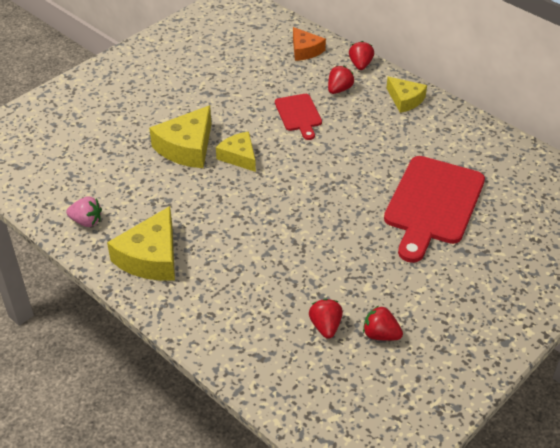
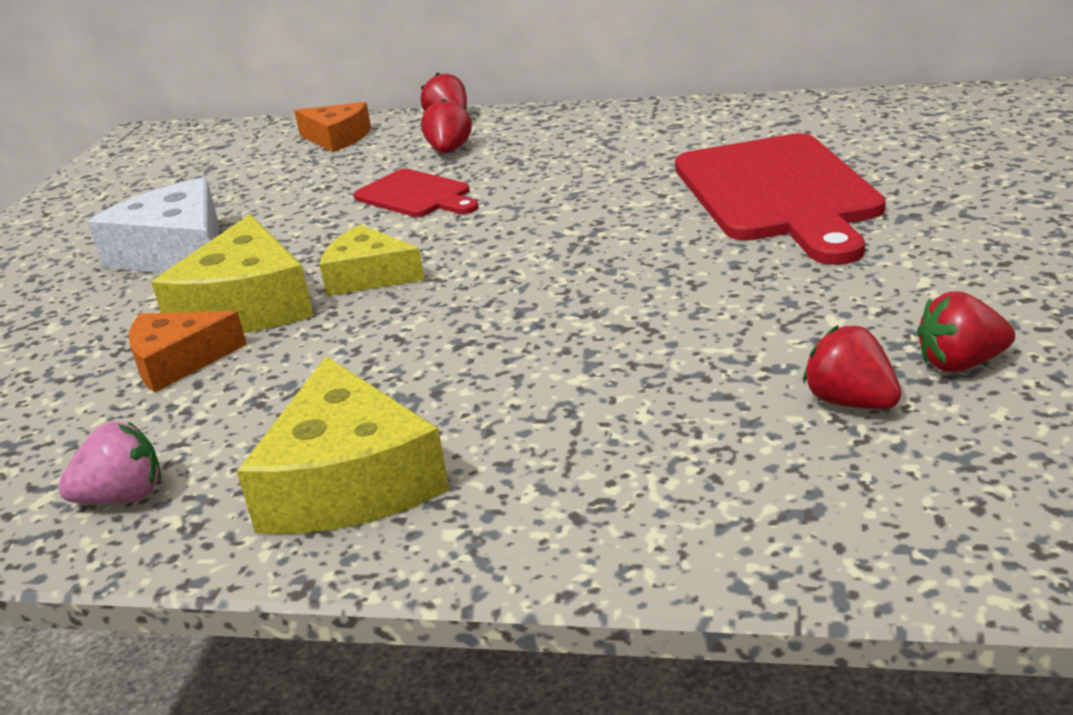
camera: 30 degrees left, 15 degrees down
yellow cheese [386,77,427,113] -> none
none -> white cheese [88,177,219,273]
none -> orange cheese [129,311,247,393]

